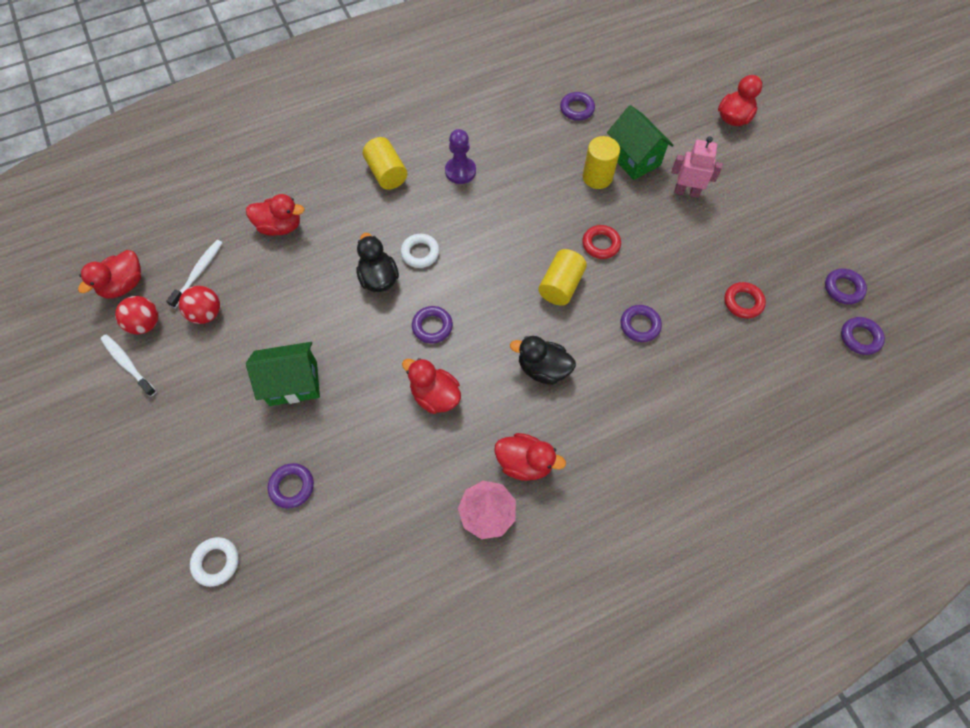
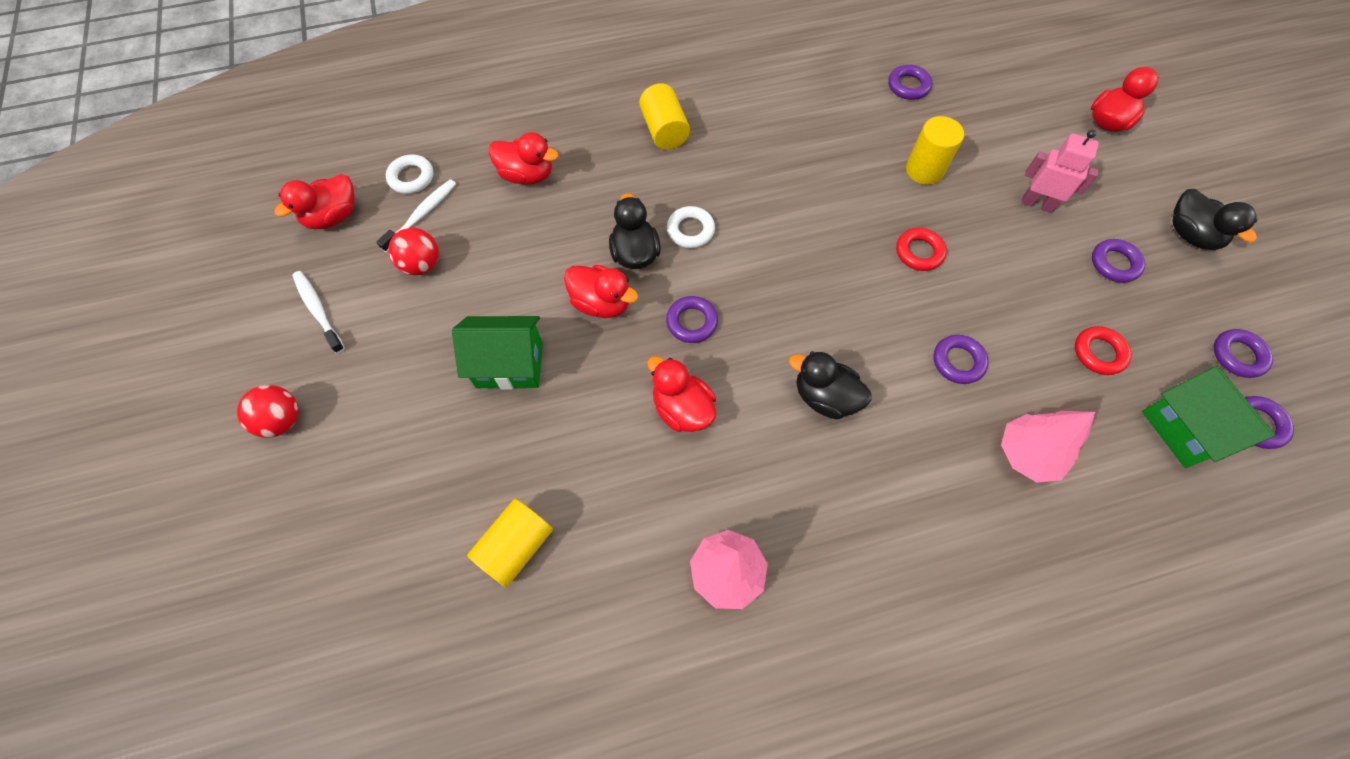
camera: 10 degrees right, 0 degrees up
red ball [115,296,158,334] -> red ball moved to [237,385,298,438]
white ring [190,537,239,587] -> white ring moved to [386,154,433,194]
purple ring [268,463,314,508] -> purple ring moved to [1092,239,1145,283]
purple pawn [445,129,476,184] -> none
red duck [494,433,566,481] -> red duck moved to [564,265,638,318]
yellow cylinder [538,249,587,306] -> yellow cylinder moved to [467,499,553,587]
green house [607,105,674,180] -> green house moved to [1142,366,1276,468]
none -> pink tree [1001,411,1096,483]
none -> black duck [1172,189,1258,250]

